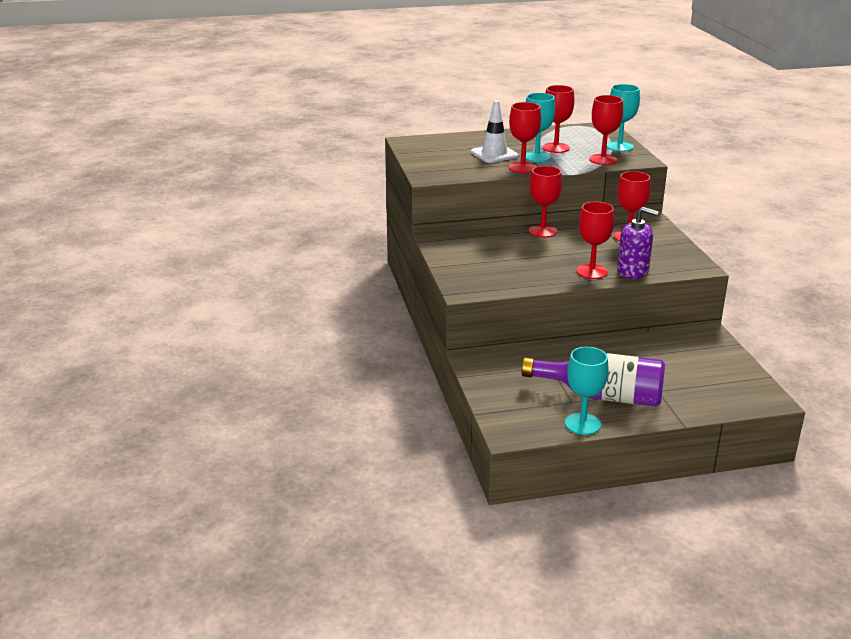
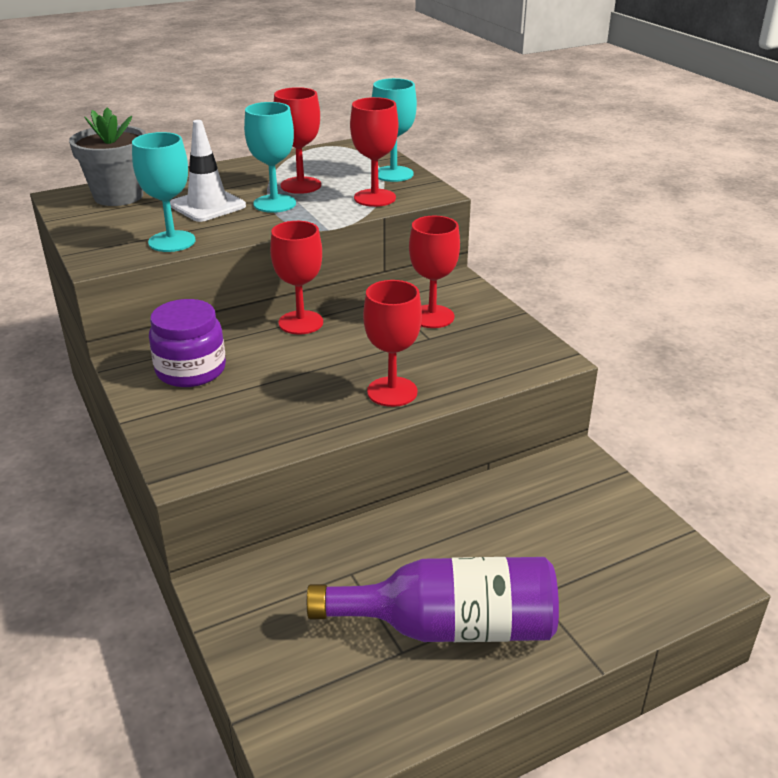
camera: 15 degrees left, 5 degrees up
red goblet [509,102,541,173] -> none
turquoise goblet [565,347,609,435] -> turquoise goblet moved to [132,132,195,252]
purple soap dispenser [617,207,659,279] -> none
none -> grey flower pot [69,107,146,206]
none -> purple jar [149,299,226,387]

